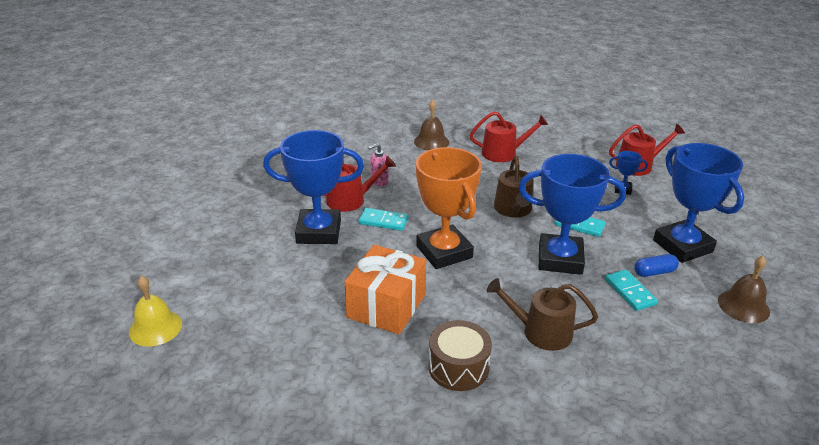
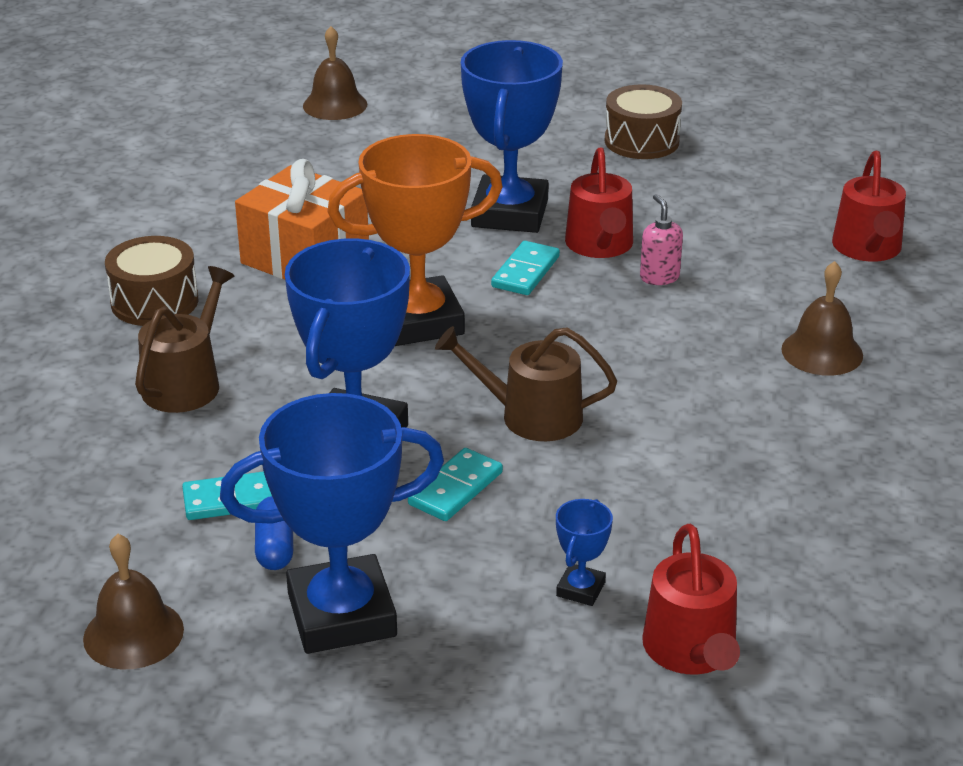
camera: 100 degrees right, 0 degrees up
yellow bell [129,276,182,347] -> brown bell [303,26,367,120]
red watering can [470,111,548,162] -> red watering can moved to [832,151,906,262]
none -> brown drum [605,84,682,159]

